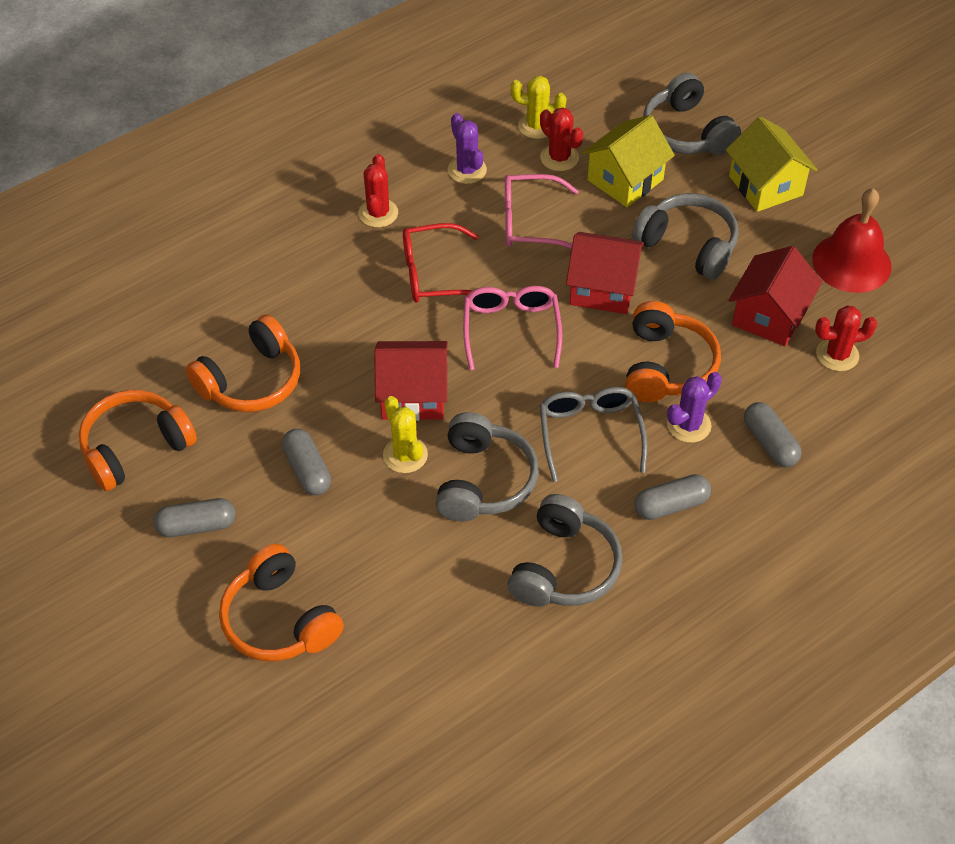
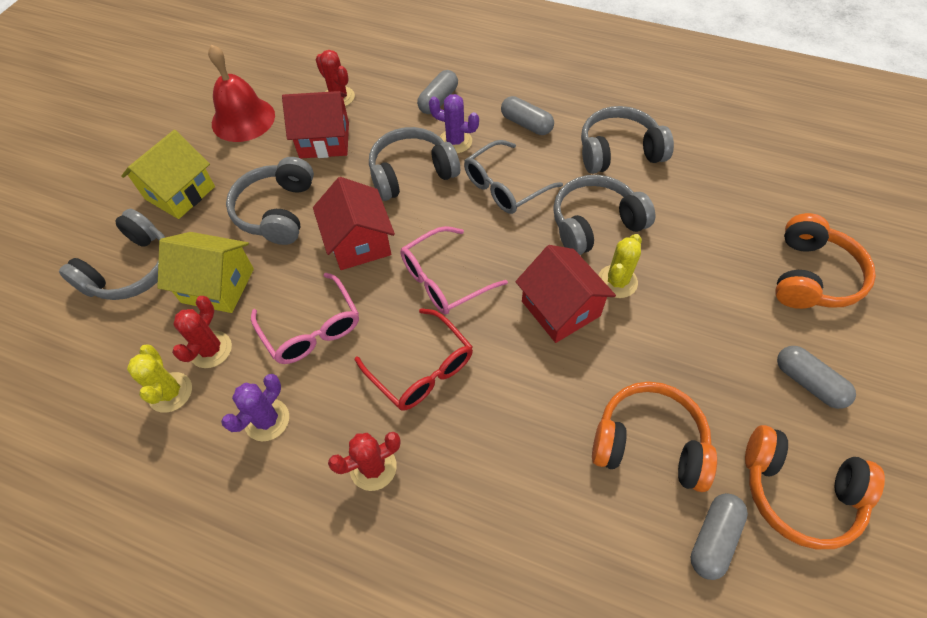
camera: 120 degrees left, 5 degrees up
grey capsule [282,429,331,495] -> grey capsule moved to [690,493,748,580]
orange headphones [625,301,721,402] -> grey headphones [369,127,460,201]

